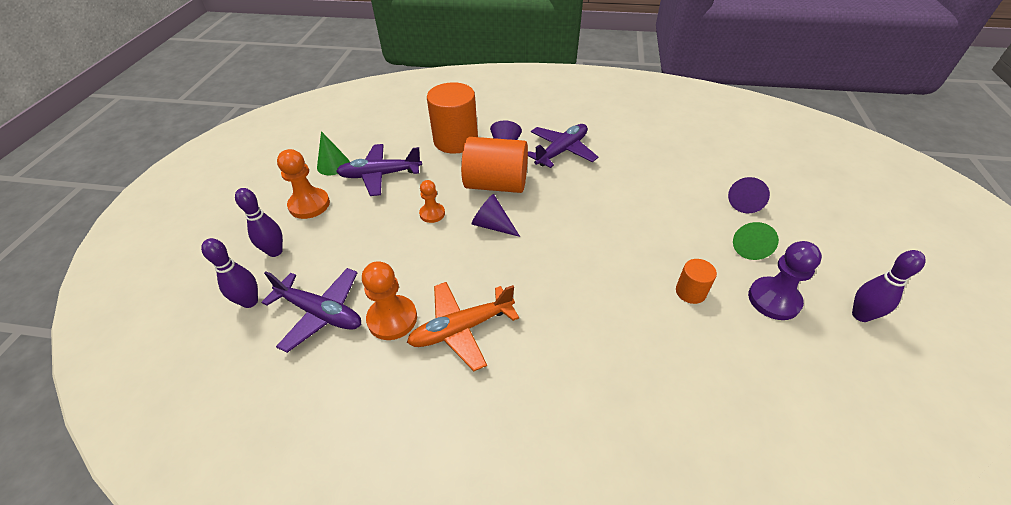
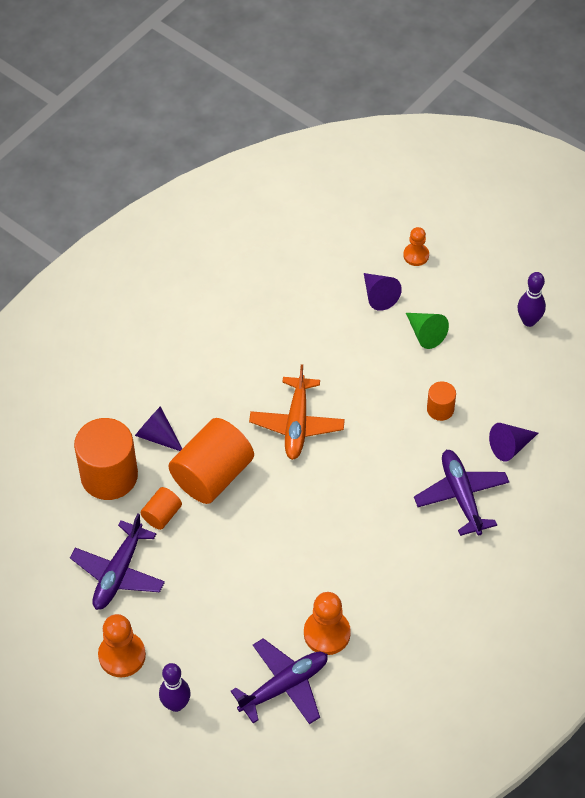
camera: 60 degrees left, 10 degrees up
purple bowling pin [201,238,258,308] -> none
green cone [317,131,350,175] -> none
orange plane [407,282,519,371] -> orange plane moved to [249,364,345,460]
orange pawn [419,180,445,223] -> orange pawn moved to [403,227,429,266]
purple cone [472,194,520,237] -> purple cone moved to [489,423,538,462]
purple plane [528,124,598,168] -> purple plane moved to [414,450,509,536]
purple pawn [748,241,822,320] -> none
none -> orange cylinder [140,487,182,530]

